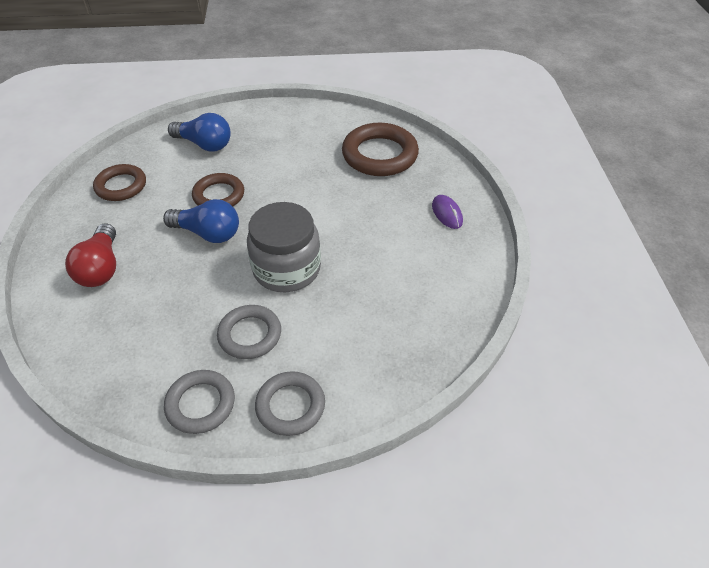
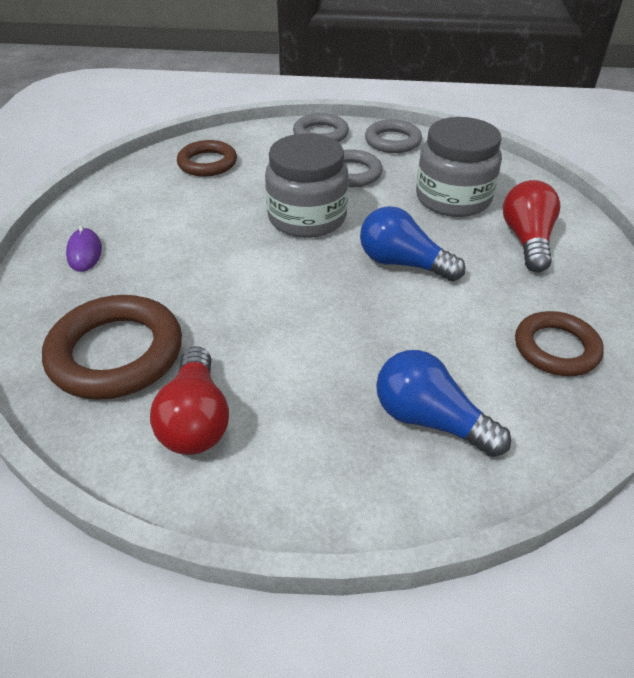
camera: 170 degrees left, 5 degrees down
brown ring [192,173,244,206] -> brown ring moved to [177,140,237,177]
none -> red light bulb [150,346,229,455]
none -> grey jar [416,117,502,217]

